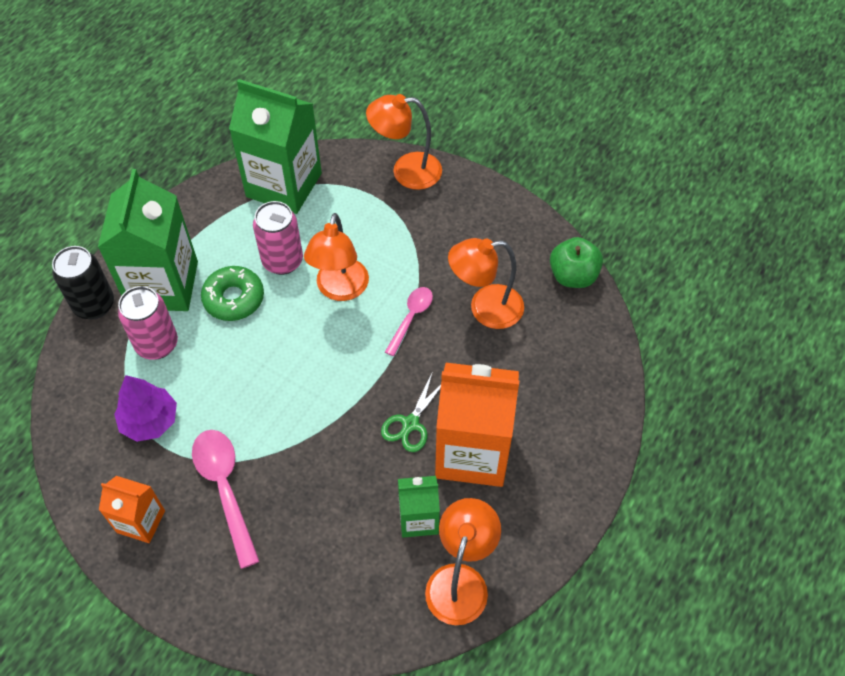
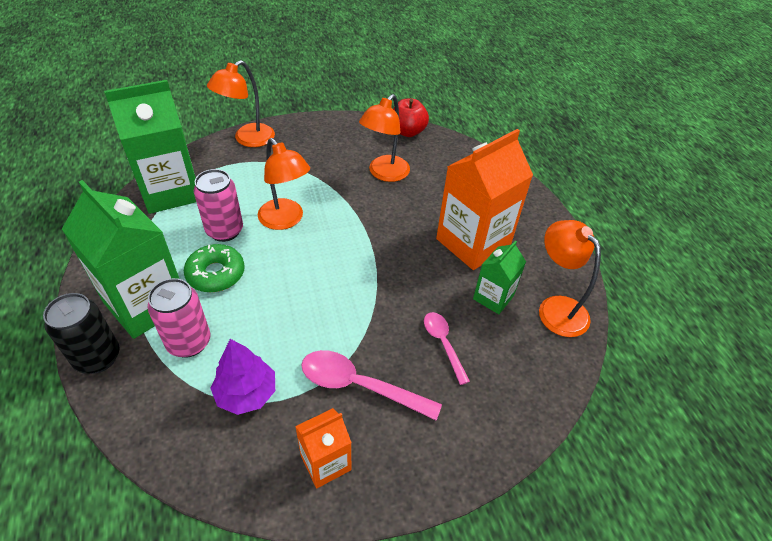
camera: 50 degrees left, 10 degrees down
green scissors [381,374,441,452] -> none
pink spoon [385,287,433,356] -> pink spoon moved to [424,312,470,385]
green apple [550,237,603,288] -> red apple [393,99,429,137]

